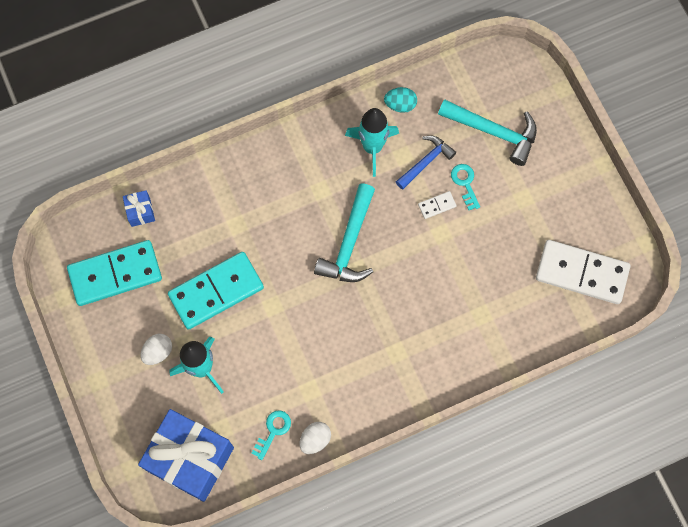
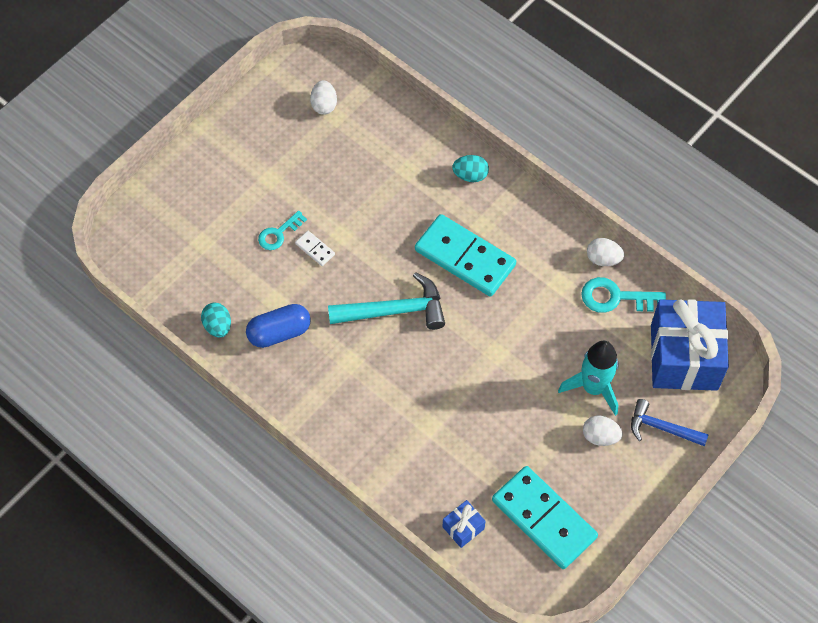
camera: 115 degrees left, 10 degrees down
turquoise domino [168,252,264,330] -> turquoise domino moved to [415,214,516,297]
turquoise key [251,411,291,460] -> turquoise key [581,277,666,313], size x1.51
turquoise rocket [345,108,399,177] -> blue capsule [246,304,311,348]
blue hammer [396,136,456,190] -> blue hammer moved to [631,399,709,446]
turquoise hammer [438,99,537,166] -> none
white domino [536,240,630,304] -> white egg [310,80,337,115]
none -> turquoise egg [452,155,489,182]

